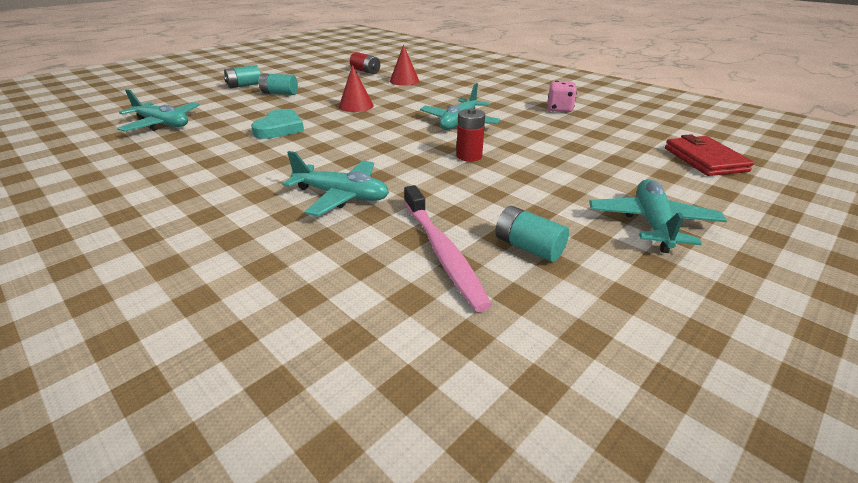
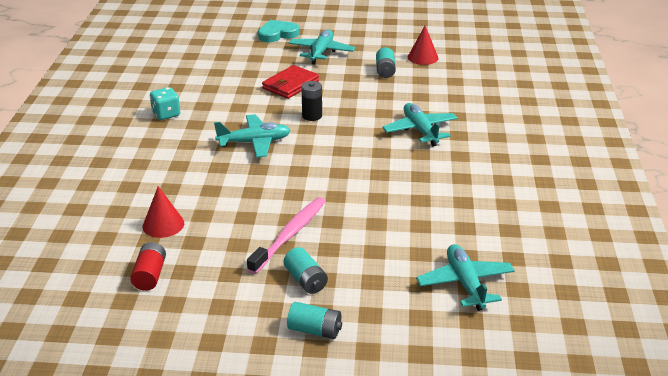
camera: 130 degrees left, 0 degrees up
turquoise heart [251,109,304,139] -> turquoise heart moved to [258,20,299,42]
red cone [339,65,374,112] -> red cone moved to [408,26,439,65]
pink toothbrush [404,185,492,312] -> pink toothbrush moved to [247,197,326,274]
red battery [456,108,485,162] -> black battery [301,81,322,121]
pink dice [548,81,577,112] -> turquoise dice [150,87,180,120]
turquoise plane [589,179,727,253] -> turquoise plane turned 135 degrees clockwise [289,30,355,64]
red wallet [665,134,754,176] -> red wallet moved to [262,65,319,99]

